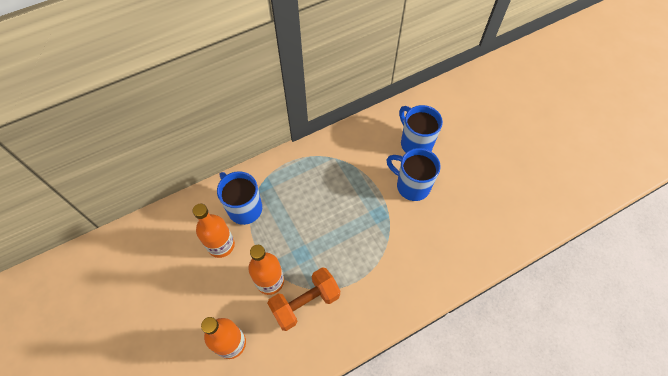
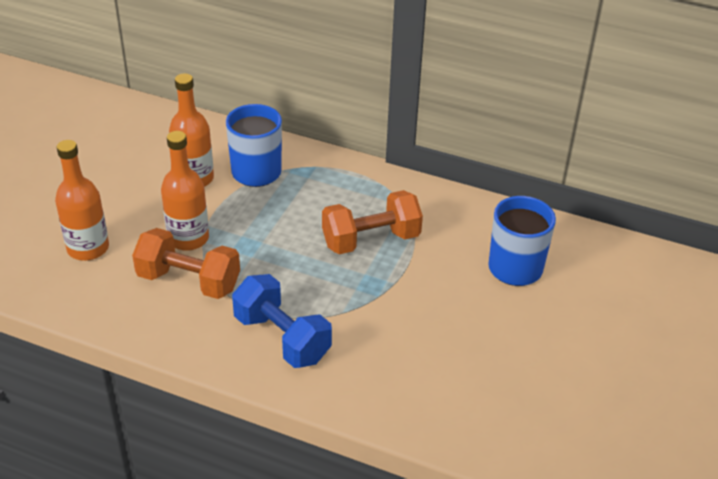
camera: 50 degrees right, 20 degrees down
blue mug [386,148,441,201] -> none
none -> blue dumbbell [232,274,332,368]
none -> orange dumbbell [322,190,423,254]

